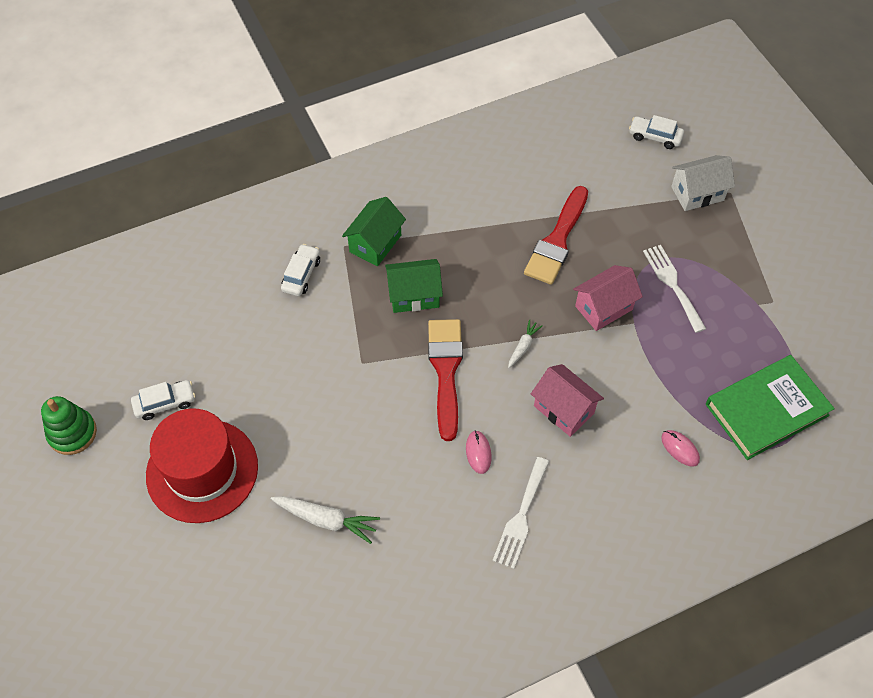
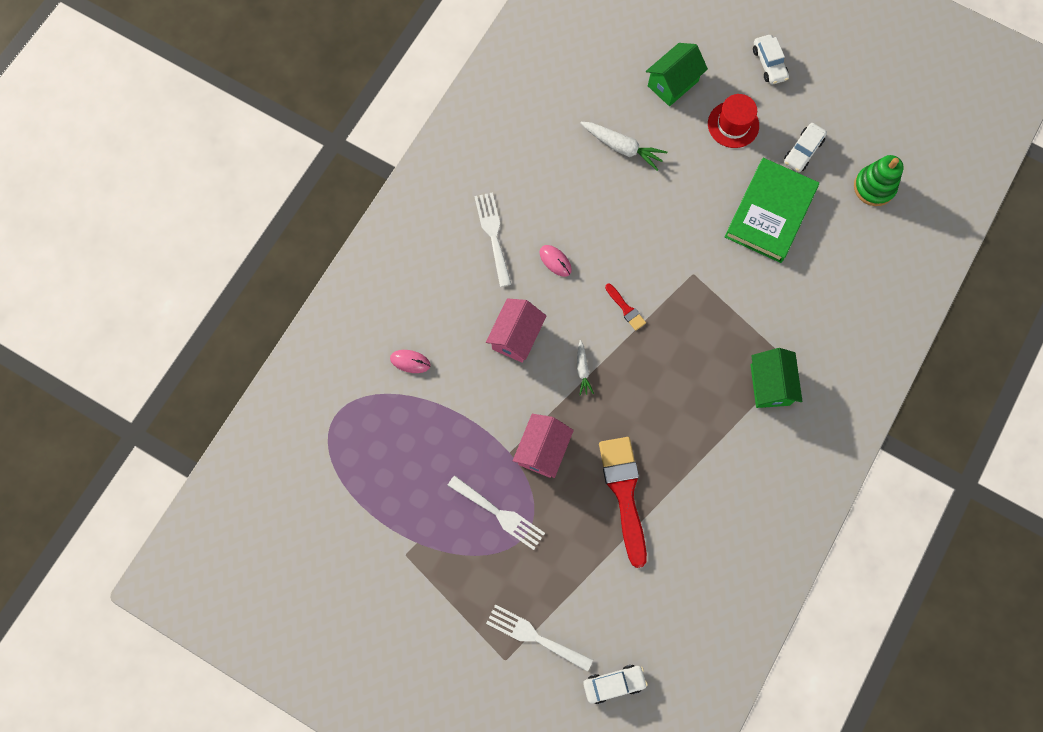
camera: 145 degrees right, 15 degrees up
green stacking toy [41,396,97,455] -> green stacking toy moved to [854,155,904,206]
red hat [146,408,258,523] -> red hat [708,94,759,148], size x0.56
white carrot [271,496,380,544] -> white carrot turned 135 degrees counterclockwise [580,122,667,171]
white car [281,244,320,296] -> white car moved to [753,35,789,84]
green house [385,259,443,313] -> green house moved to [646,43,708,106]
red brush [428,319,463,441] -> red brush [605,284,646,331], size x0.45
pink house [531,364,604,437] -> pink house turned 75 degrees counterclockwise [486,298,546,363]
white house [671,155,735,211] -> white fork [486,604,593,672]
green book [706,355,835,460] -> green book moved to [724,158,819,263]

